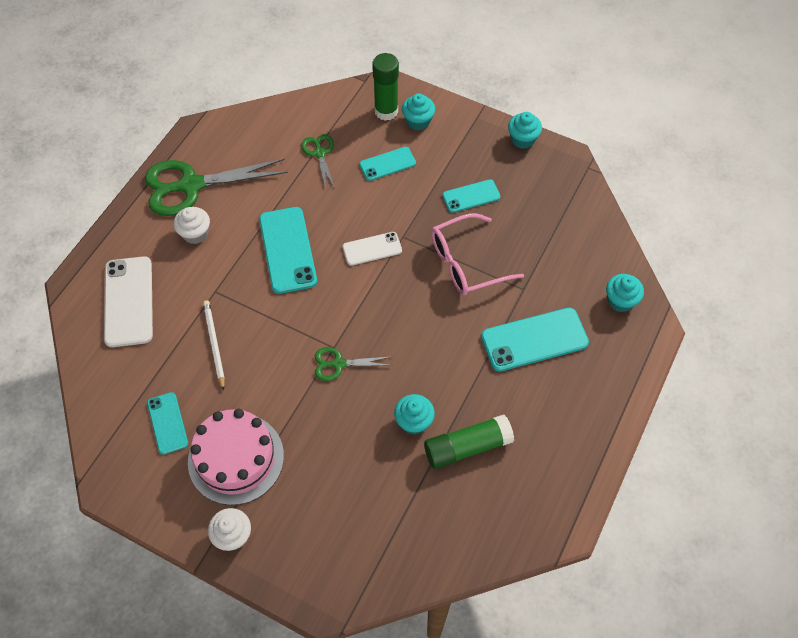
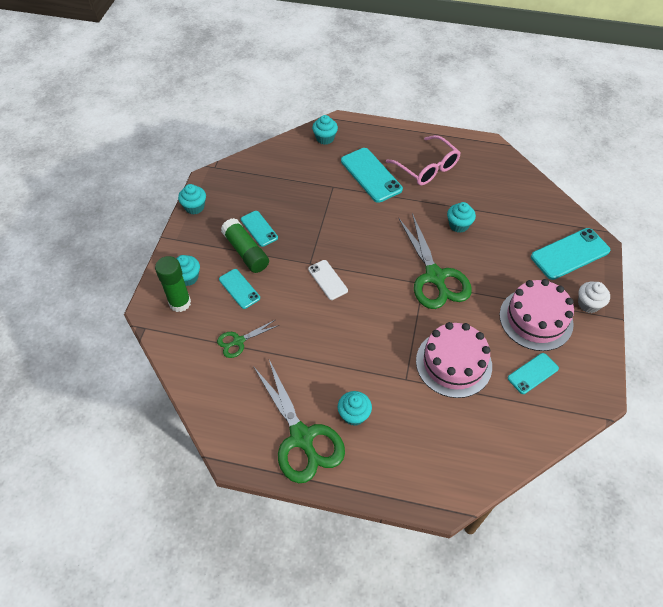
camera: 105 degrees left, 5 degrees down
white phone [104,256,153,347] -> none
white cupcake [174,207,210,244] -> turquoise cupcake [338,391,372,426]
white pencil [203,300,225,391] -> pink cake [416,322,492,398]
turquoise phone [259,207,317,294] -> turquoise phone moved to [531,228,610,280]
green scissors [315,347,393,381] -> green scissors [398,213,472,309], size x2.01
green glue stick [424,415,514,469] -> green glue stick moved to [221,218,269,273]
pink glasses [431,213,524,295] -> pink glasses moved to [386,135,461,186]

